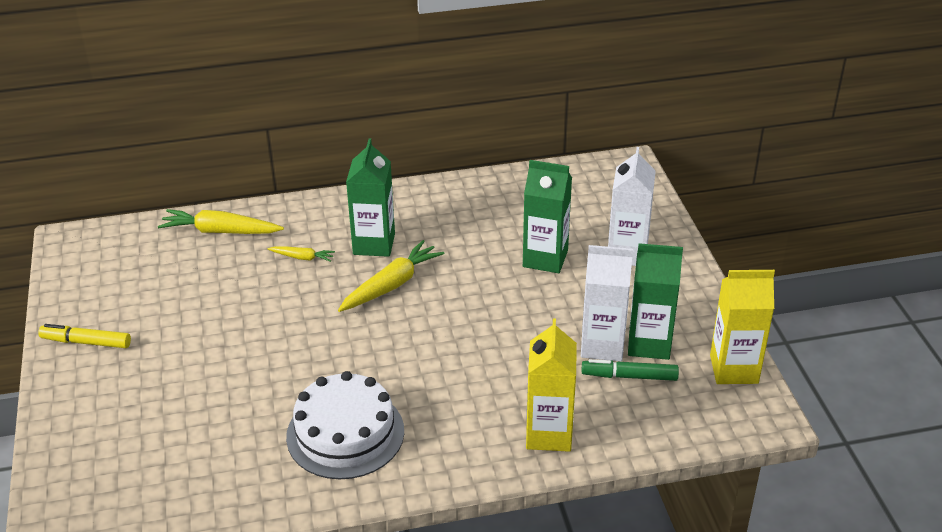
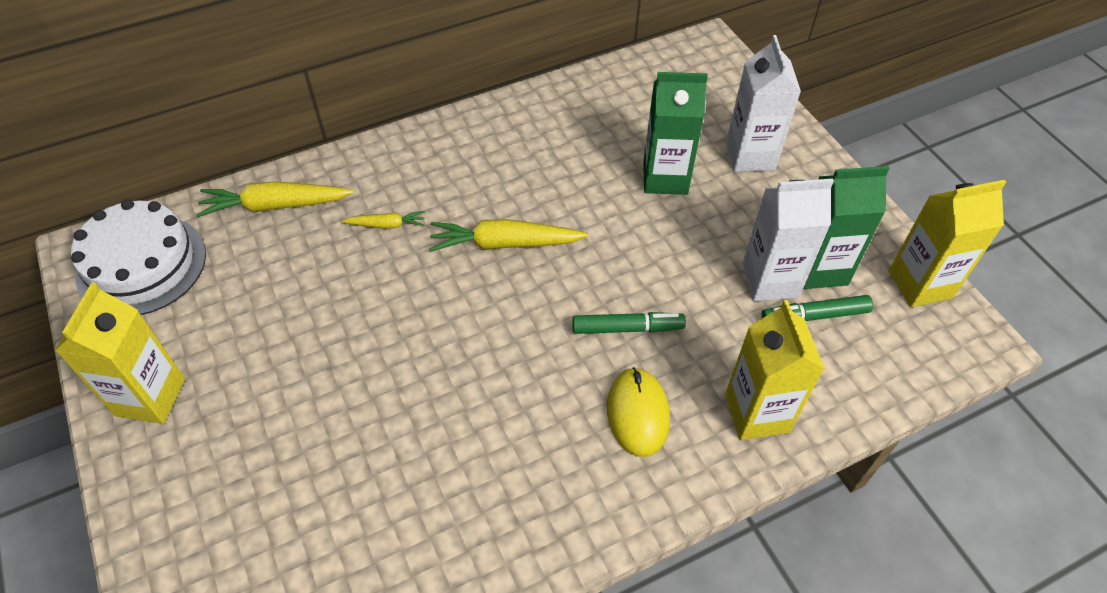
camera: 15 degrees left, 15 degrees up
yellow marker [38,324,131,348] -> yellow carton [55,282,185,424]
white cake [286,371,404,479] -> white cake moved to [71,199,206,315]
yellow carrot [338,240,445,312] -> yellow carrot turned 120 degrees counterclockwise [429,219,588,252]
green carton [346,138,395,257] -> none
none -> green marker [572,312,686,334]
none -> yellow mouse [607,367,670,457]

